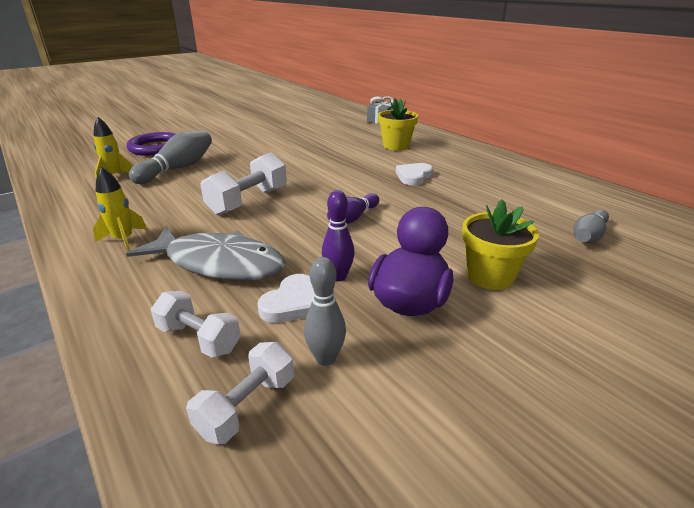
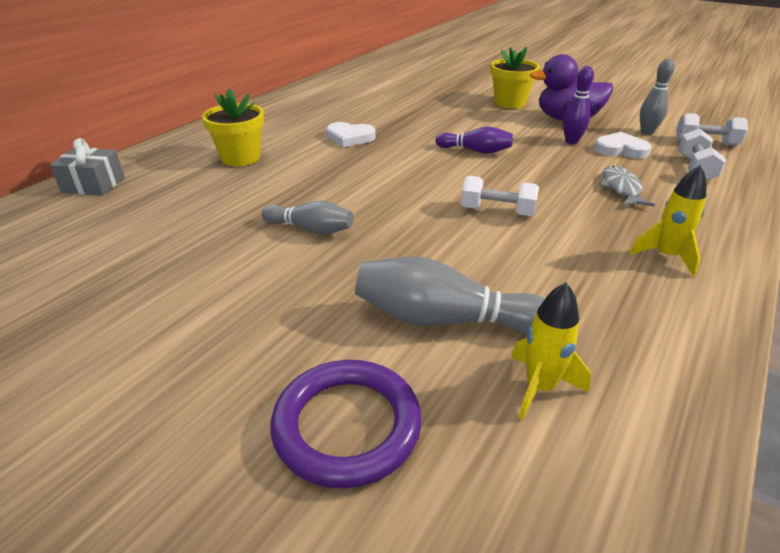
camera: 110 degrees left, 5 degrees up
grey fish [126,226,285,281] -> grey fish [599,166,655,206], size x0.52
white dumbbell [200,152,287,216] -> white dumbbell [461,176,539,216], size x0.66
grey bowling pin [573,209,609,243] -> grey bowling pin moved to [262,201,353,235]

